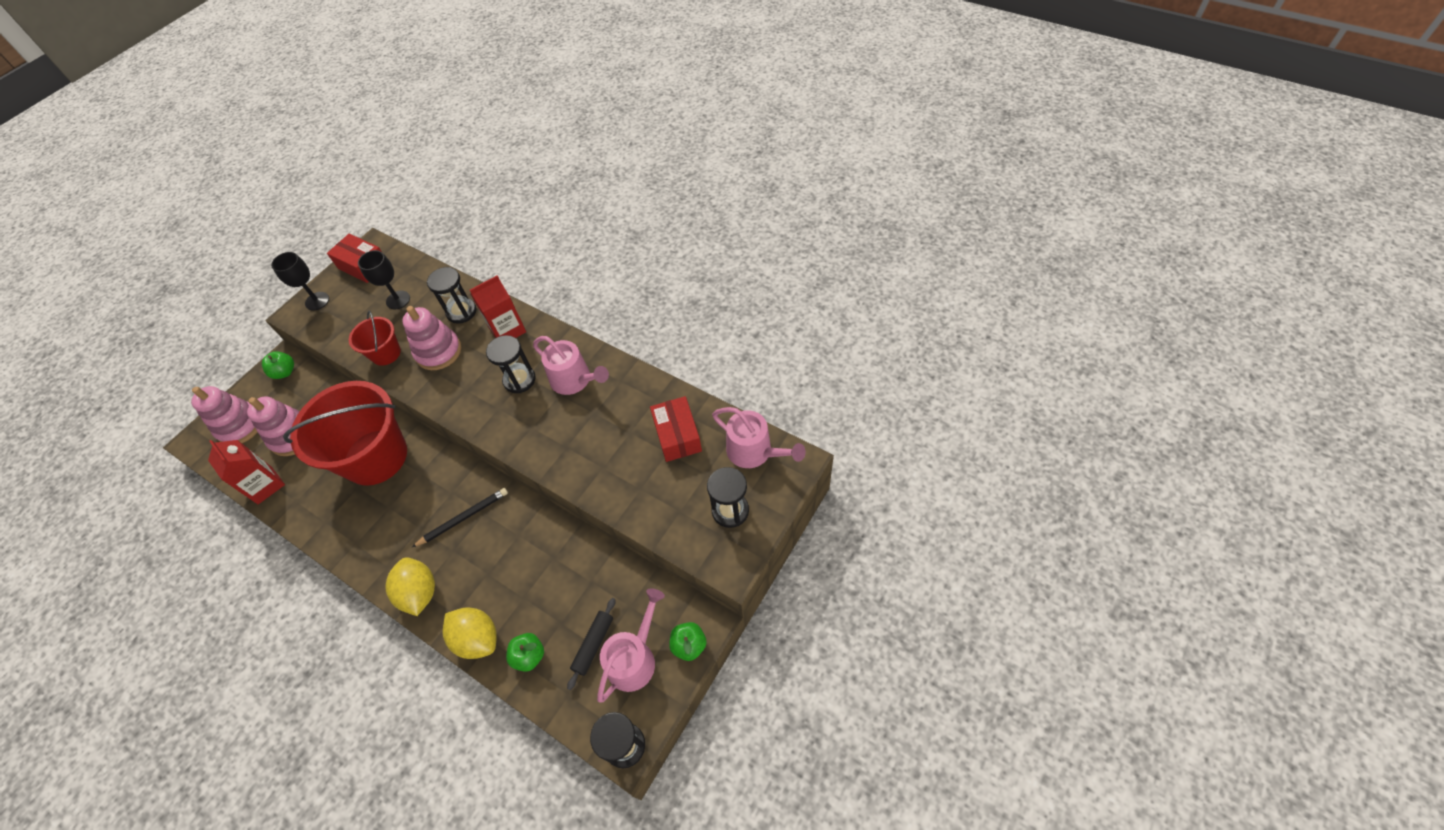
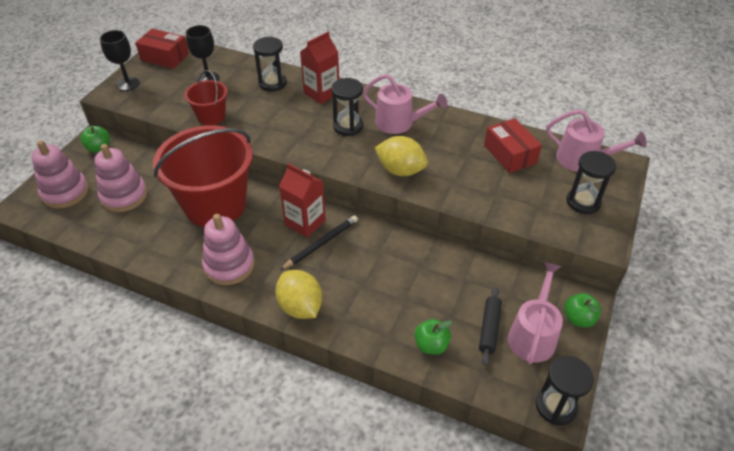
camera: 15 degrees left, 10 degrees down
red carton [208,440,285,504] -> red carton moved to [279,163,326,238]
pink stacking toy [402,306,461,370] -> pink stacking toy moved to [202,214,255,285]
yellow lemon [443,607,497,659] -> yellow lemon moved to [375,136,428,176]

